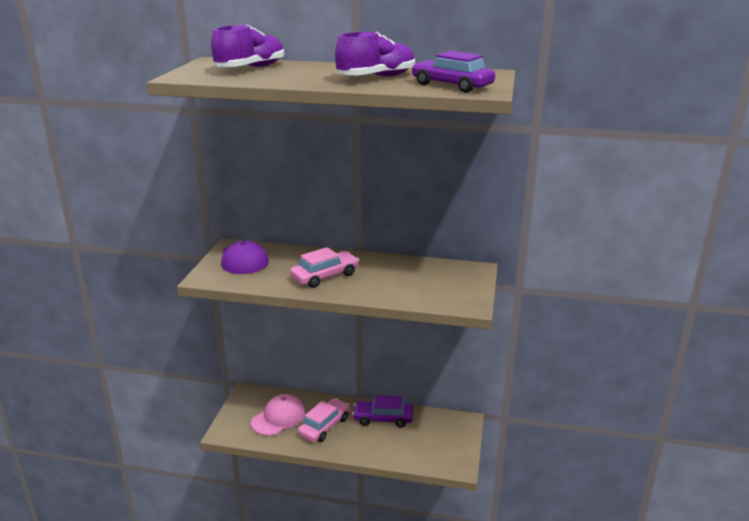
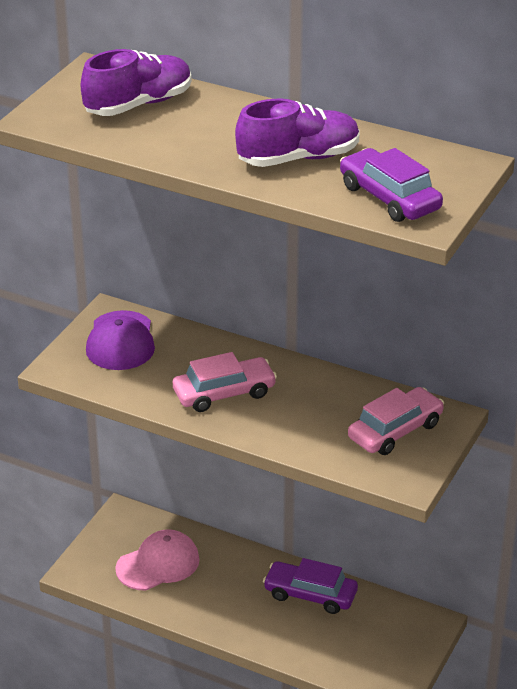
camera: 15 degrees right, 10 degrees up
pink car [298,398,350,442] -> pink car moved to [348,387,444,455]

